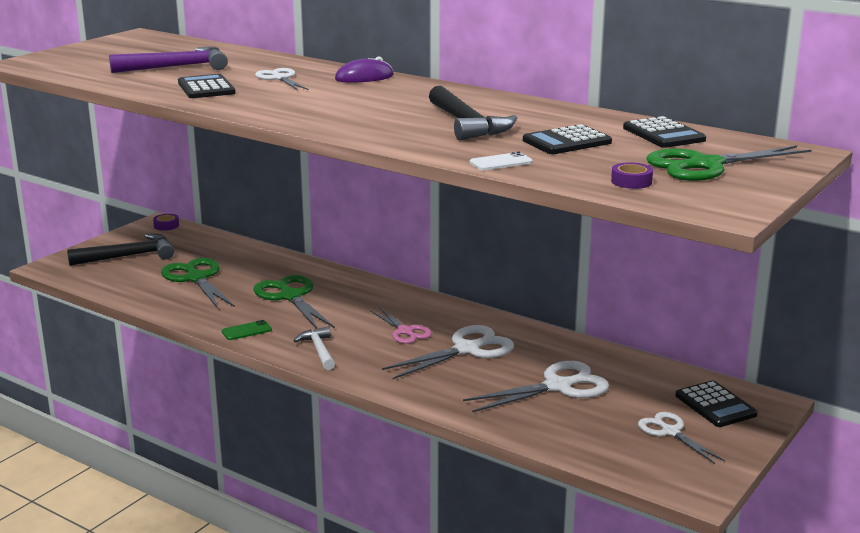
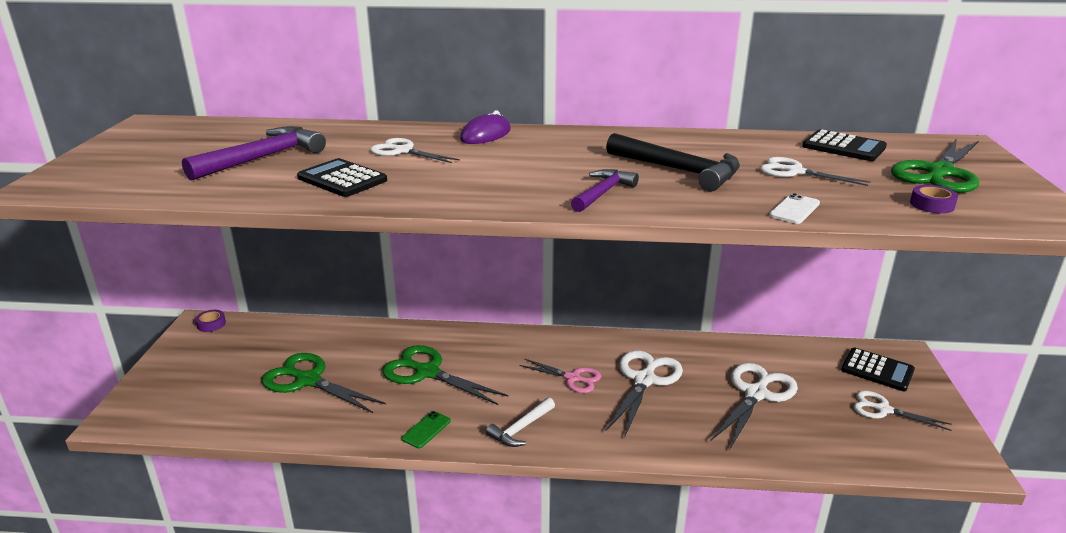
camera: 30 degrees left, 5 degrees up
black hammer [67,234,174,266] -> none
white hammer [293,327,335,370] -> white hammer turned 90 degrees counterclockwise [486,397,555,447]
black calculator [523,124,612,154] -> white scissors [760,157,870,186]
none -> purple hammer [571,169,639,212]

